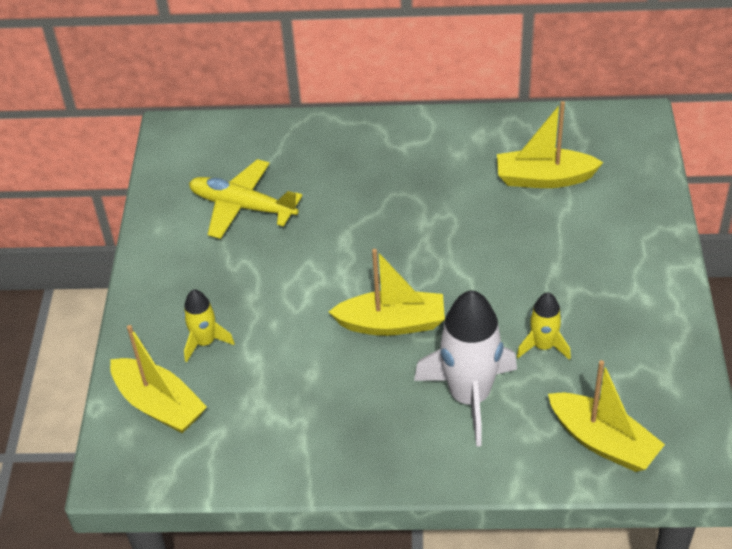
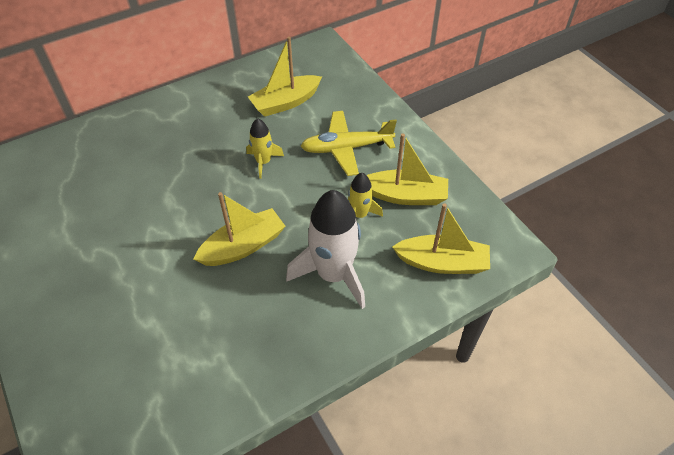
camera: 35 degrees left, 5 degrees up
yellow boat [110,325,207,433] -> yellow boat moved to [367,133,448,205]
yellow rocket [183,289,235,362] -> yellow rocket moved to [246,118,284,179]
yellow plane [189,159,303,239] -> yellow plane moved to [301,111,397,176]

